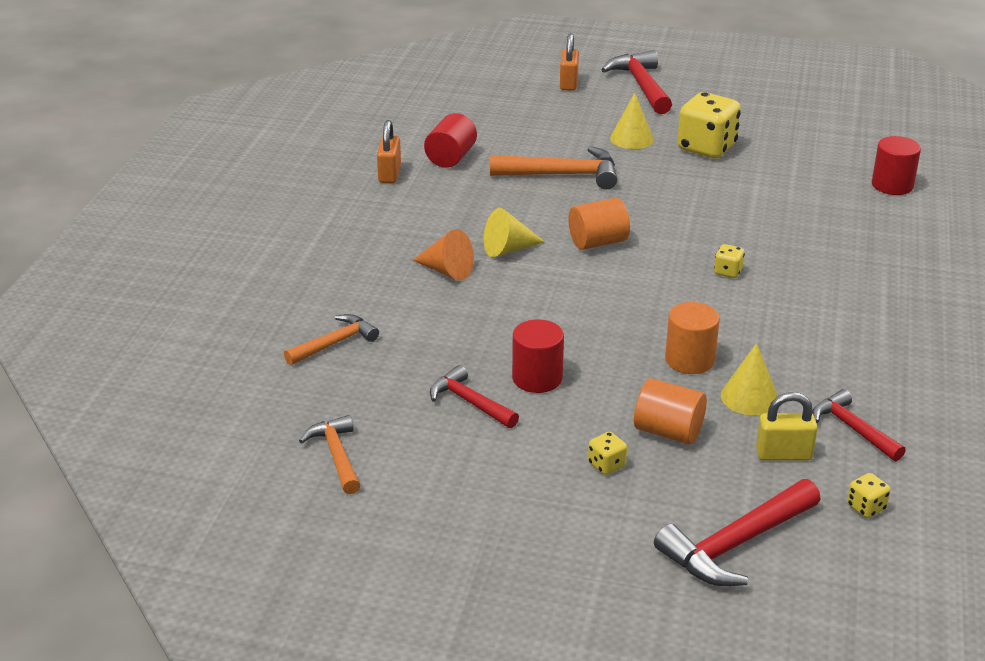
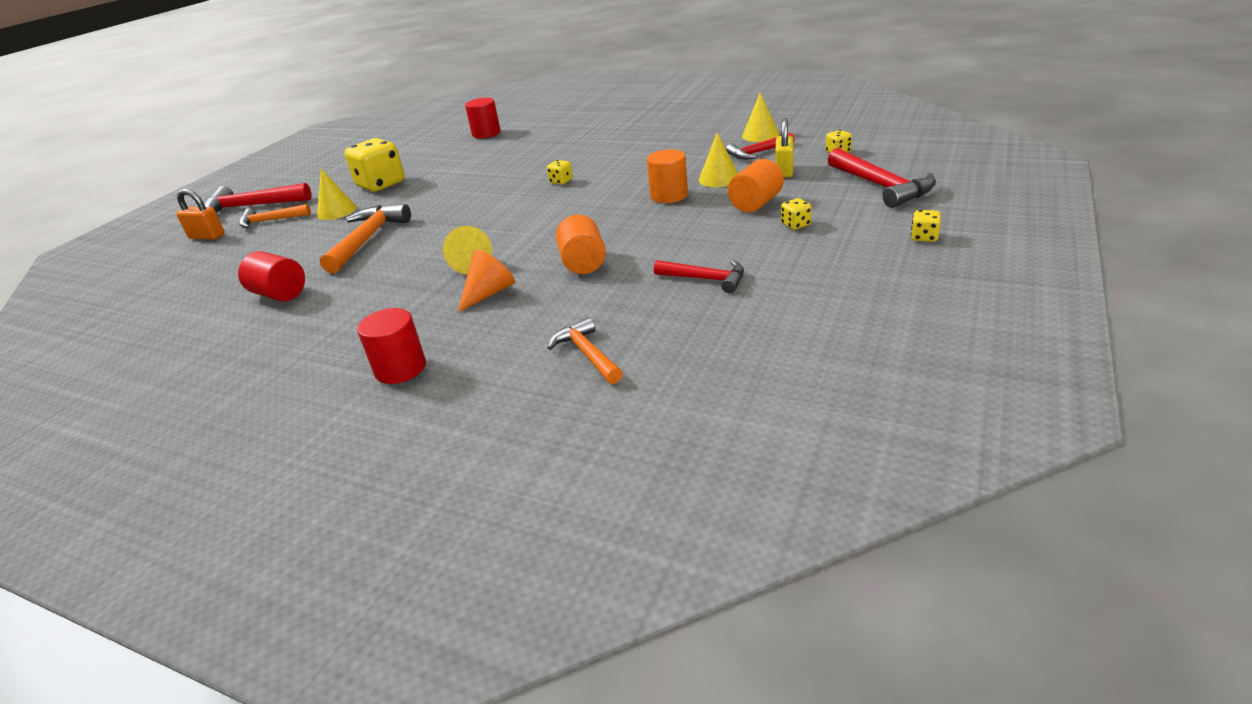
camera: 75 degrees left, 0 degrees up
orange hammer [299,415,361,494] -> orange hammer moved to [239,204,311,228]
orange padlock [377,120,401,183] -> none
red hammer [430,365,519,428] -> red hammer turned 120 degrees counterclockwise [654,260,744,293]
red cylinder [512,319,564,393] -> red cylinder moved to [357,308,426,384]
orange cylinder [568,198,630,250] -> orange cylinder moved to [556,215,606,274]
none -> yellow cone [742,92,779,142]
none -> yellow dice [911,210,941,242]

